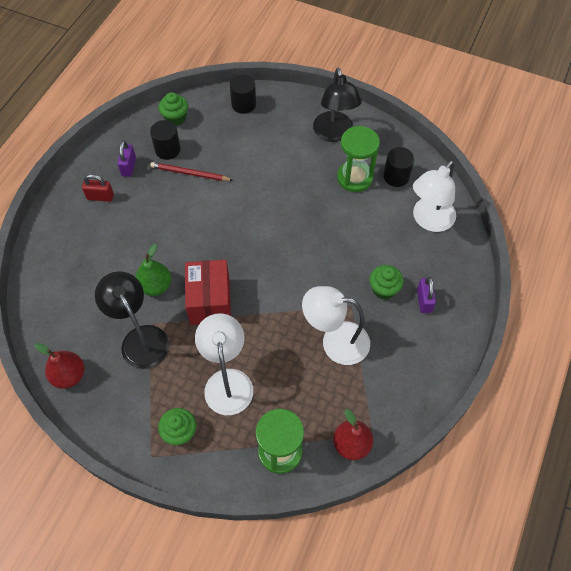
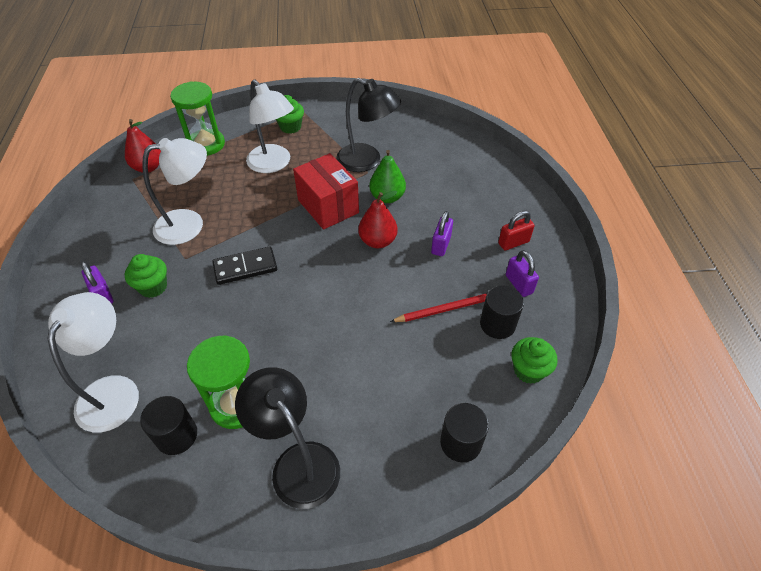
camera: 150 degrees right, 10 degrees down
red pear [35,343,84,388] -> red pear moved to [358,190,397,248]
none -> black domino [212,246,277,285]
none -> purple padlock [431,211,453,256]

